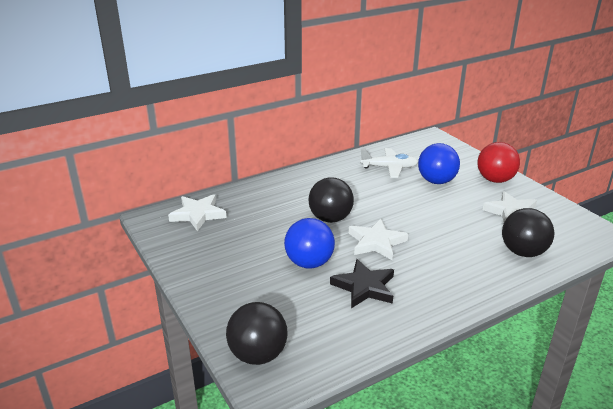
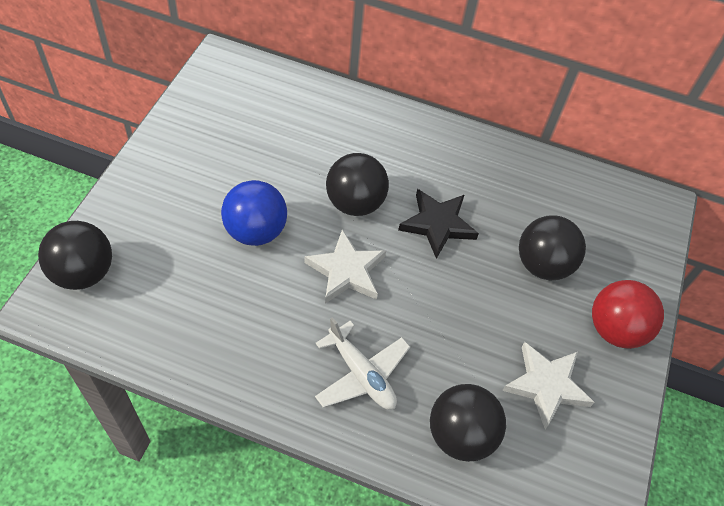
camera: 45 degrees right, 25 degrees up
white star [168,194,226,231] -> none
black star [330,259,394,308] -> black star moved to [398,189,479,259]
white plane [360,148,418,178] -> white plane moved to [315,317,410,410]
blue ball [418,143,460,184] -> black ball [519,215,586,280]

